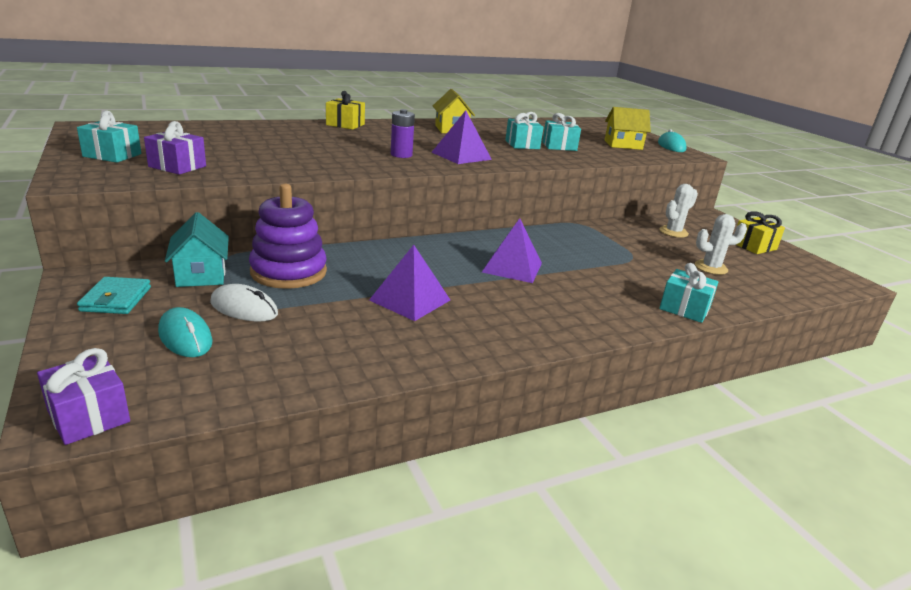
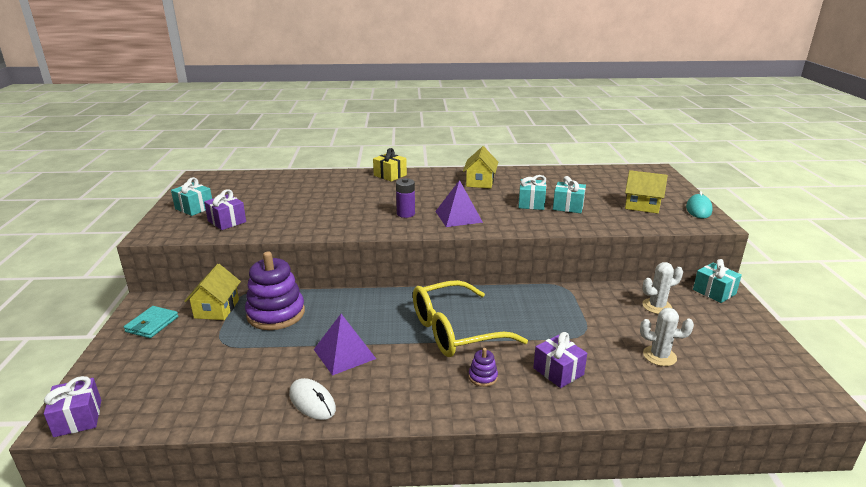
camera: 25 degrees right, 0 degrees up
turquoise mouse [158,307,213,357] -> none
turquoise house [165,212,229,287] -> yellow house [184,264,241,320]
white mouse [210,284,278,322] -> white mouse moved to [289,378,336,420]
purple pyramid [482,218,542,283] -> yellow glasses [413,280,528,357]
turquoise gift [659,263,719,323] -> turquoise gift moved to [693,259,742,303]
yellow gift [736,211,785,254] -> none
none -> purple stacking toy [469,348,498,387]
none -> purple gift [533,332,587,388]

